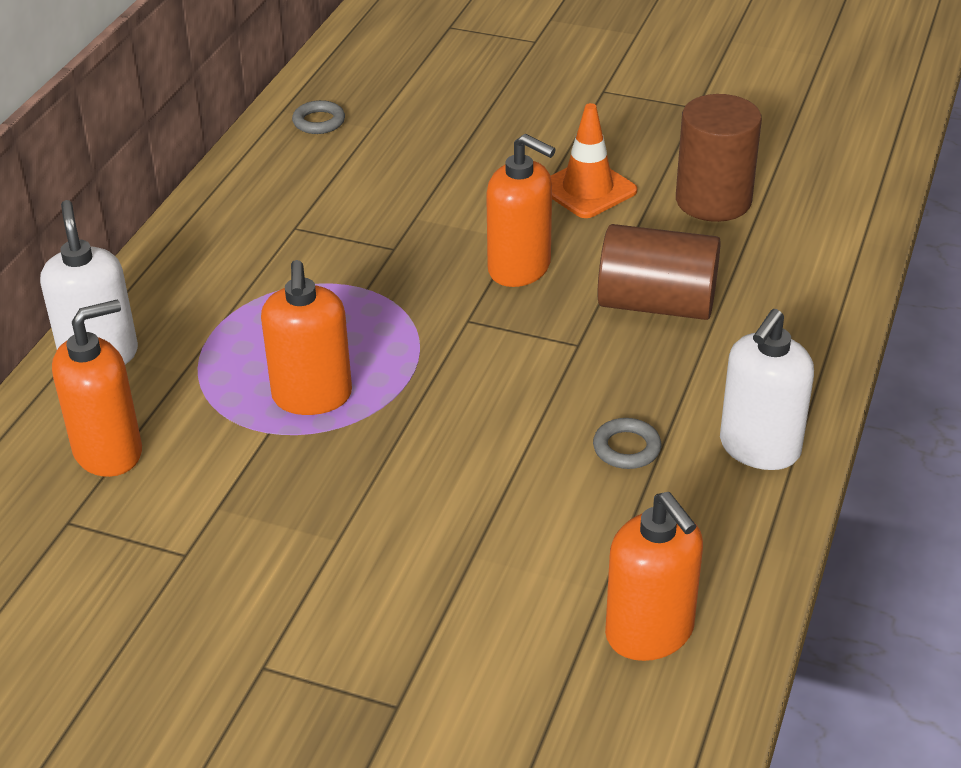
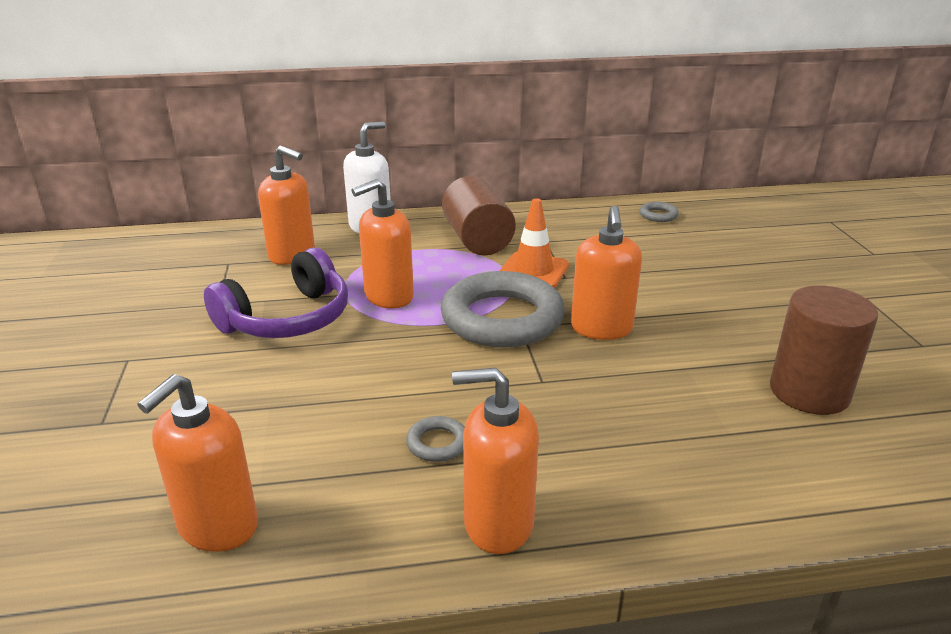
camera: 60 degrees right, 10 degrees down
orange traffic cone [551,103,637,218] -> orange traffic cone moved to [499,198,569,288]
brown cylinder [598,224,721,320] -> brown cylinder moved to [442,176,516,255]
white soap dispenser [720,309,814,470] -> orange soap dispenser [452,368,539,554]
none -> purple headphones [204,248,348,338]
none -> grey ring [441,271,565,348]

